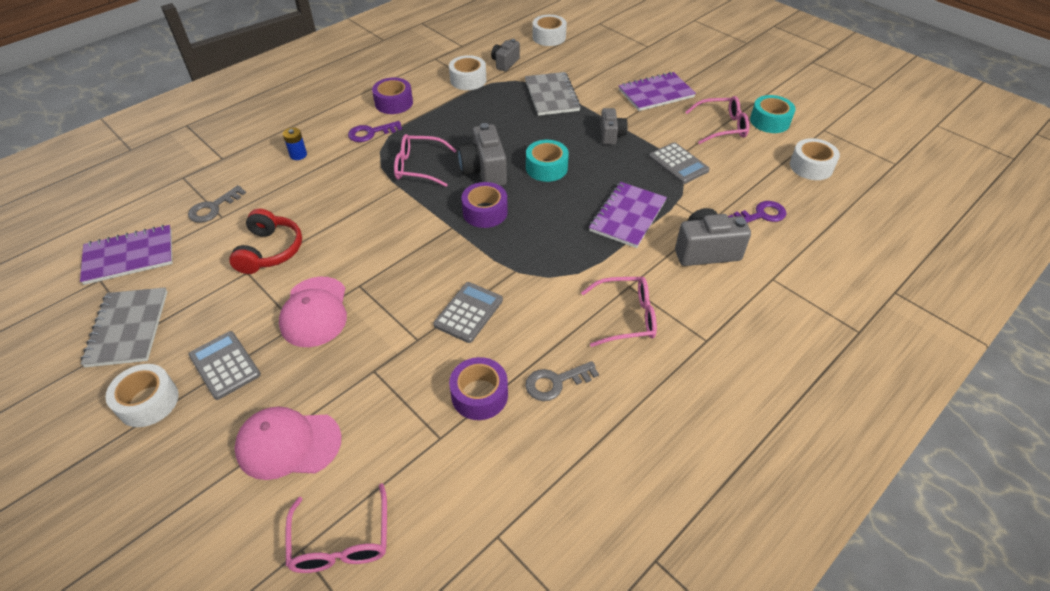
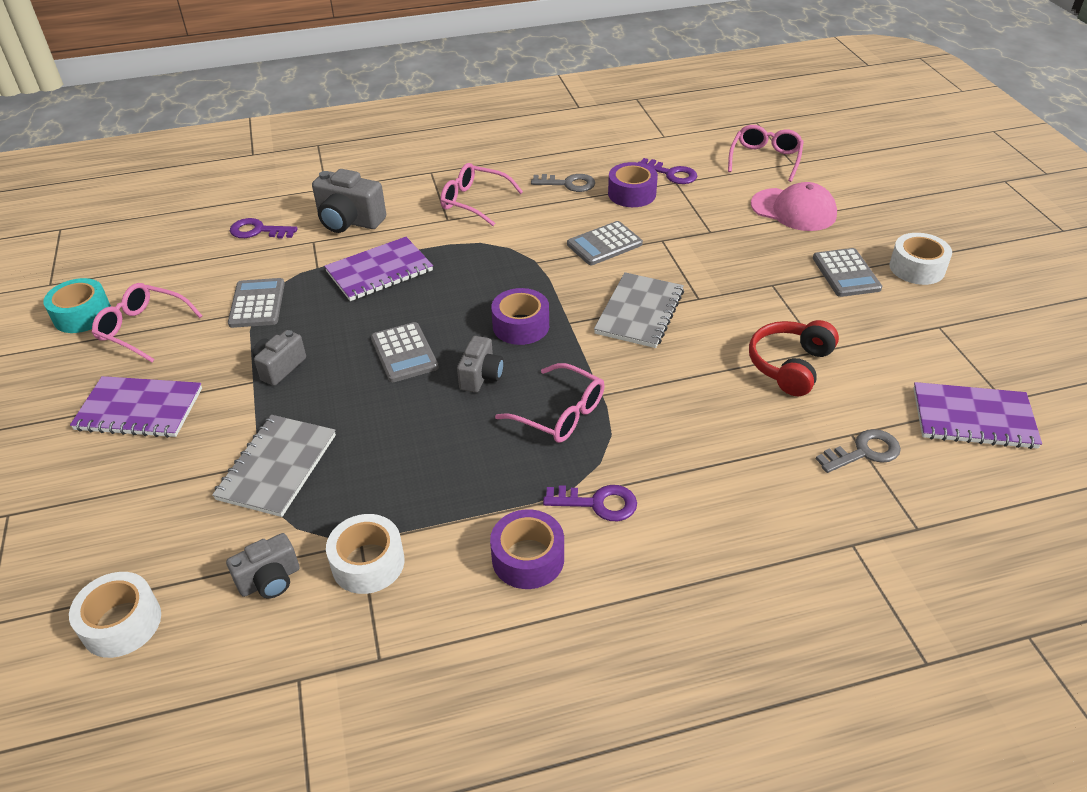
camera: 150 degrees left, 5 degrees down
grey notebook [81,287,167,367] -> grey notebook moved to [594,272,684,348]
pink cap [279,277,347,347] -> none
blue battery [283,128,307,160] -> none
grey camera [458,123,507,186] -> grey camera [457,336,504,393], size x0.63
turquoise tape [526,140,569,182] -> grey calculator [371,322,439,382]
white tape [790,138,840,180] -> none
none -> purple key [638,158,697,184]

